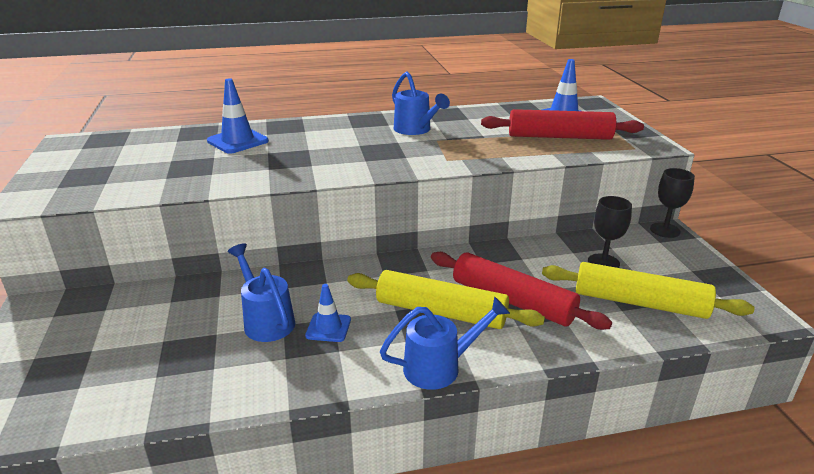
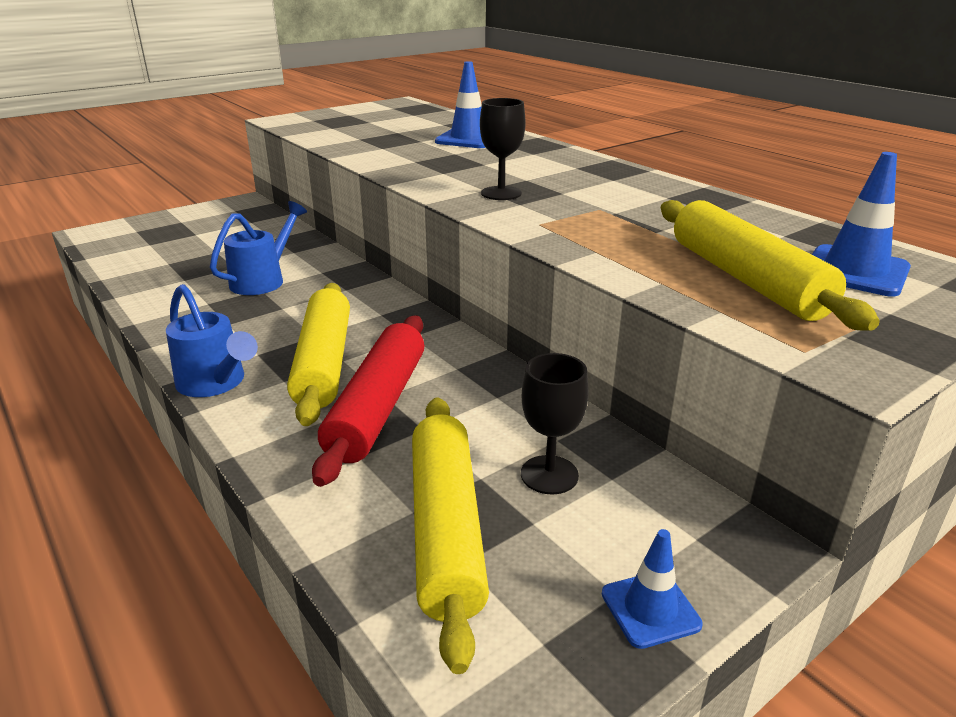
camera: 65 degrees right, 0 degrees up
blue traffic cone [305,284,351,342] -> blue traffic cone moved to [602,529,703,649]
blue watering can [392,72,450,135] -> none
red rolling pin [481,109,644,140] -> yellow rolling pin [661,200,880,331]
black goblet [650,168,695,238] -> black goblet moved to [480,98,526,200]

